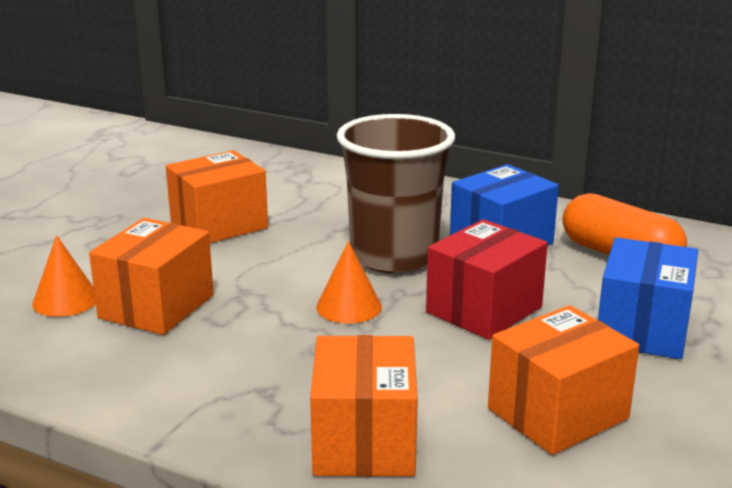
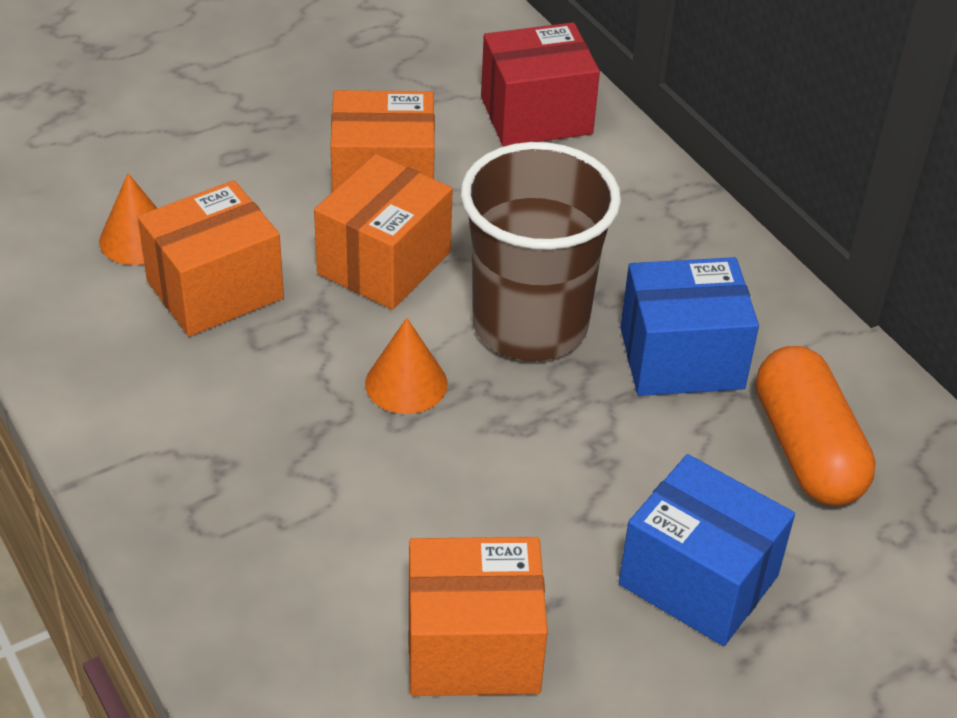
camera: 30 degrees right, 20 degrees up
orange box [310,335,418,477] -> orange box moved to [314,154,453,310]
red box [426,219,548,340] -> red box moved to [481,22,600,147]
blue box [598,237,698,359] -> blue box turned 75 degrees clockwise [619,454,795,646]

